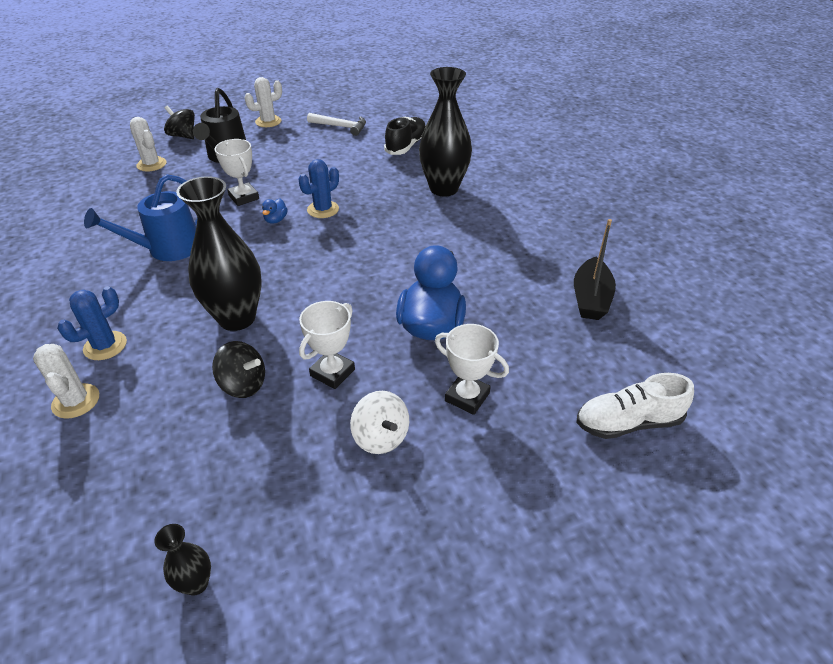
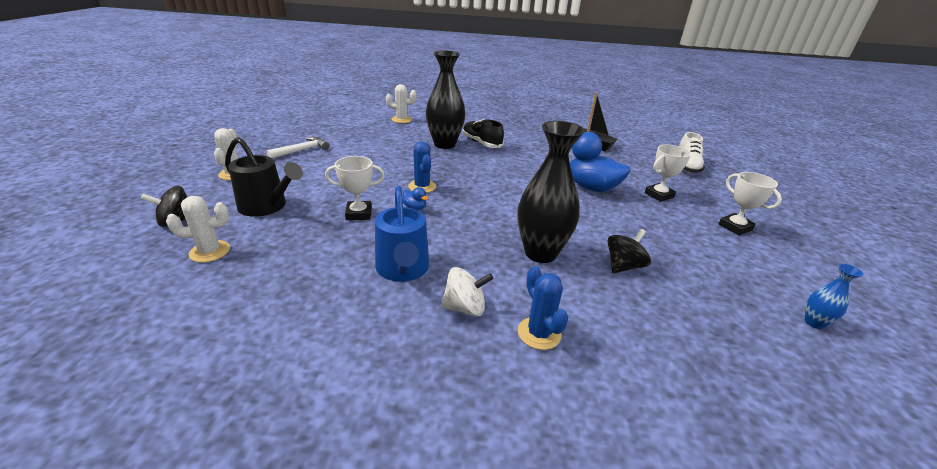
camera: 65 degrees left, 10 degrees down
white cactus [33,344,99,419] -> white cactus moved to [386,84,417,123]
black vase [154,524,211,596] -> blue vase [805,264,863,329]
white trophy [299,301,355,389] -> white trophy moved to [719,172,782,236]
white spinning top [350,391,409,454] -> white spinning top moved to [441,267,494,316]
black shoe [384,117,426,155] -> black shoe moved to [462,119,504,148]

